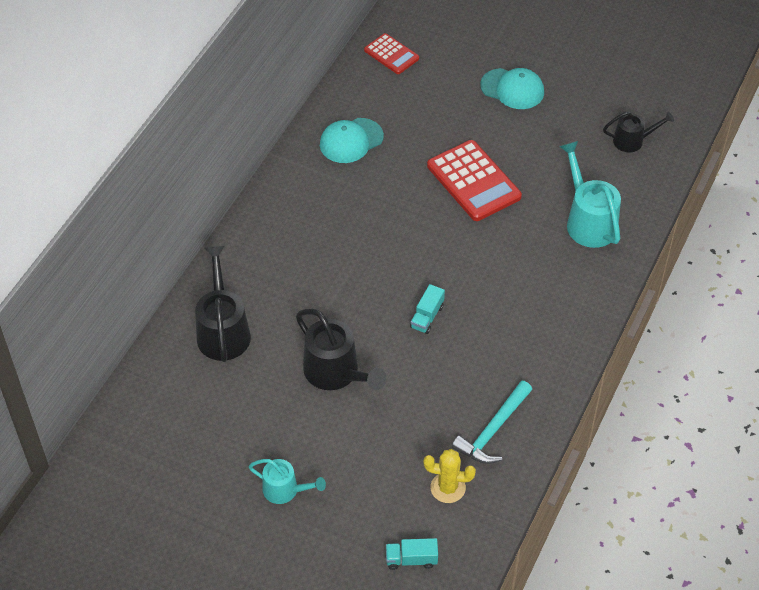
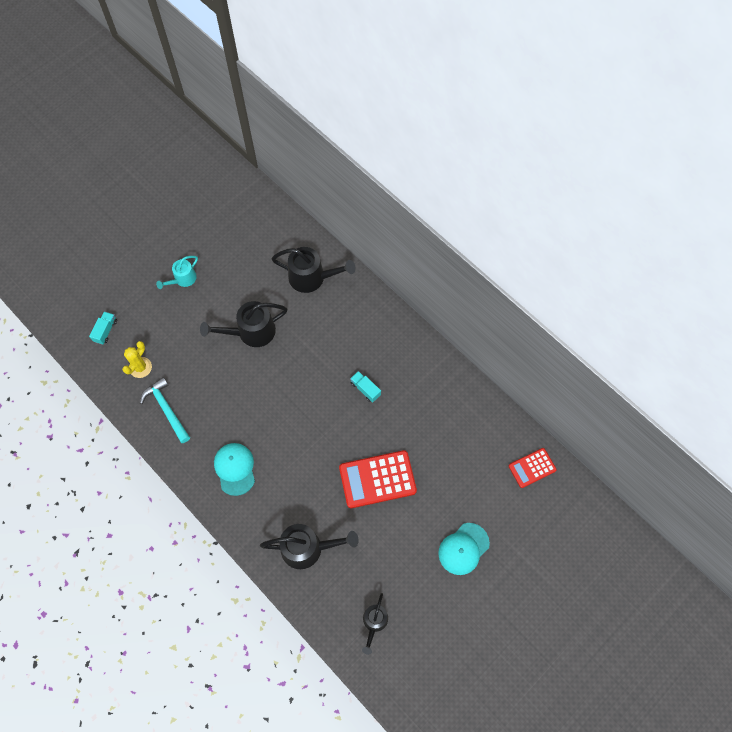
camera: 110 degrees right, 15 degrees up
turquoise cap [320,118,384,163] -> turquoise cap moved to [214,443,255,496]
turquoise truck [410,284,445,334] -> turquoise truck moved to [350,371,381,403]
turquoise watering can [559,141,621,248] -> black watering can [260,524,359,569]

